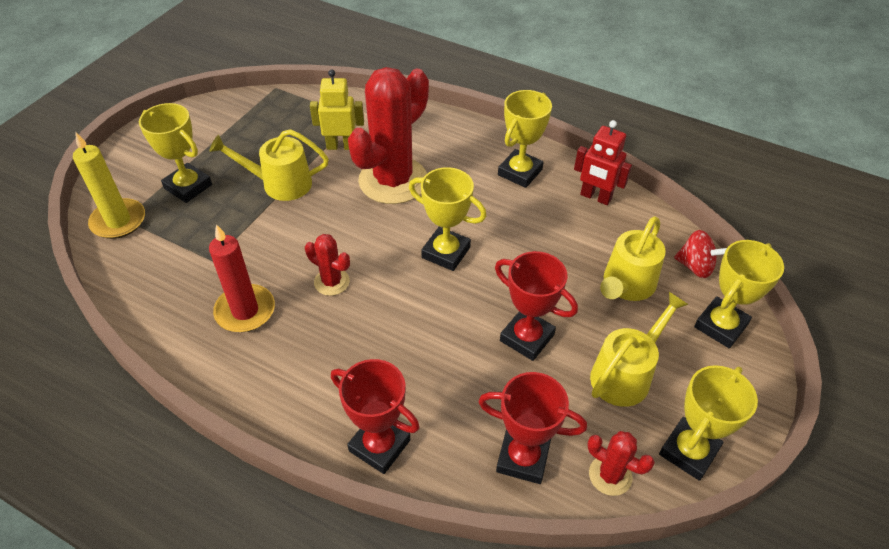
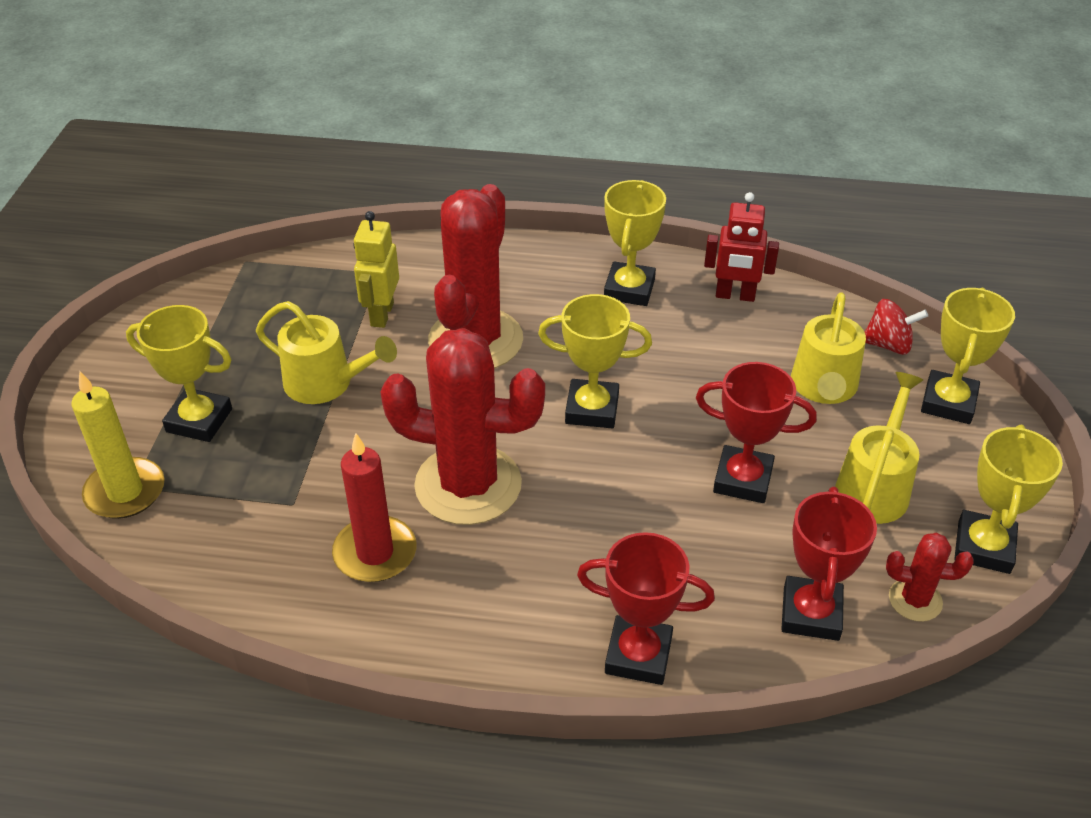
camera: 20 degrees left, 5 degrees down
yellow watering can [209,129,329,201] -> yellow watering can turned 135 degrees counterclockwise [256,301,397,404]
red cactus [305,234,350,296] -> red cactus [380,328,545,525], size x2.20
yellow robot [310,70,364,150] -> yellow robot turned 60 degrees counterclockwise [353,211,399,328]
red trophy [478,372,587,484] -> red trophy turned 75 degrees counterclockwise [781,487,877,641]

